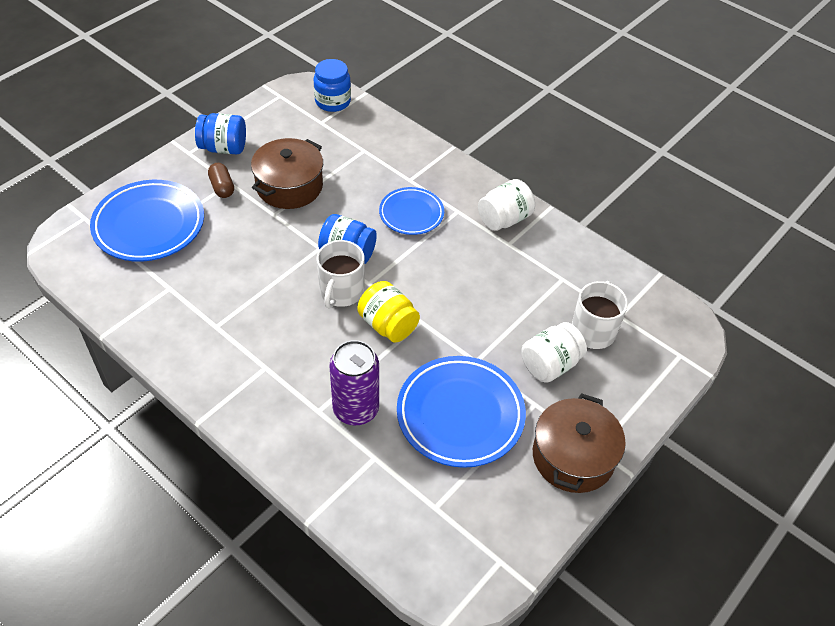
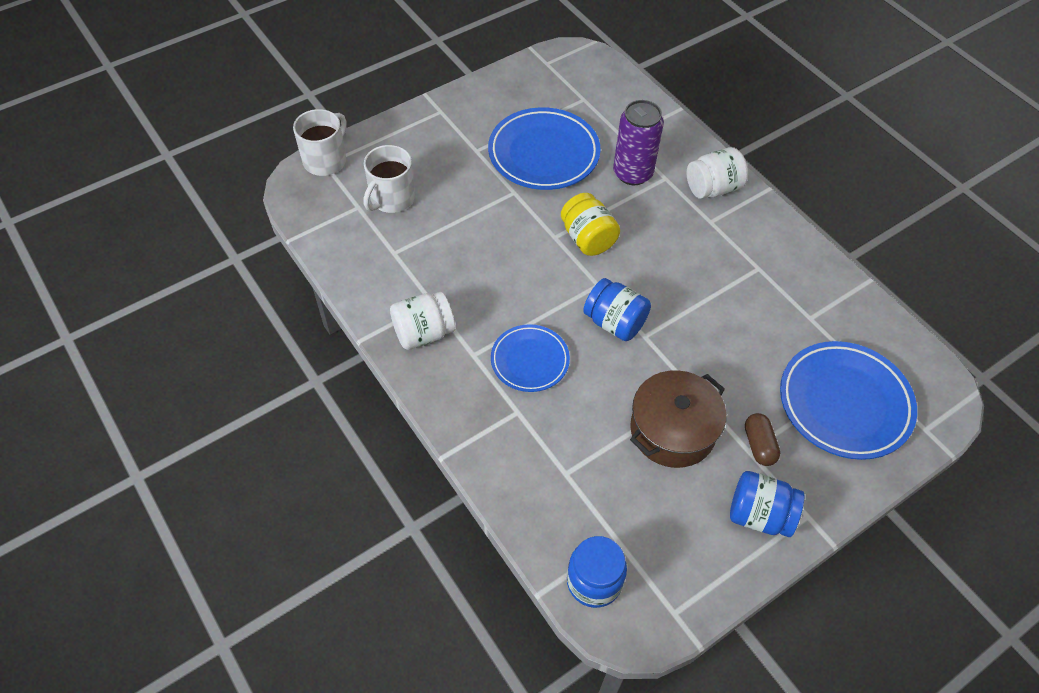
camera: 165 degrees left, 5 degrees up
white mug [317,240,365,309] -> white mug moved to [293,109,347,176]
white jar [521,322,587,383] -> white jar moved to [686,147,748,199]
brown pot [533,393,626,493] -> none

